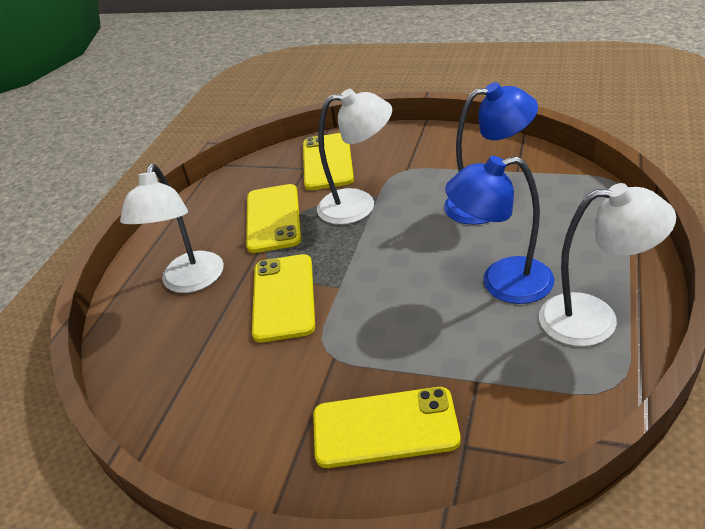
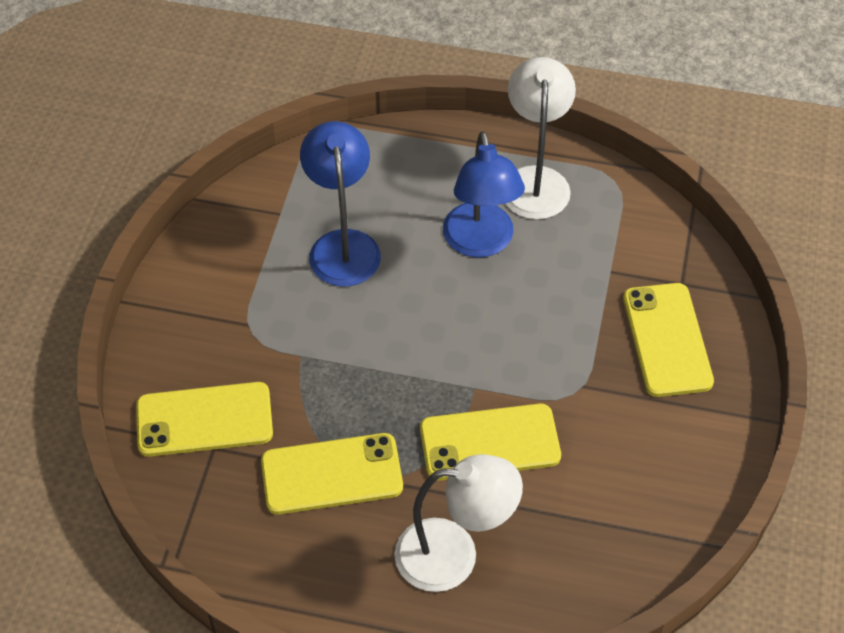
camera: 100 degrees left, 15 degrees up
white lamp [317,89,392,225] -> none

